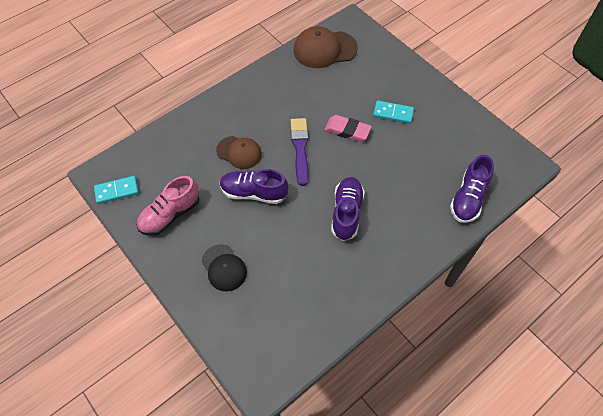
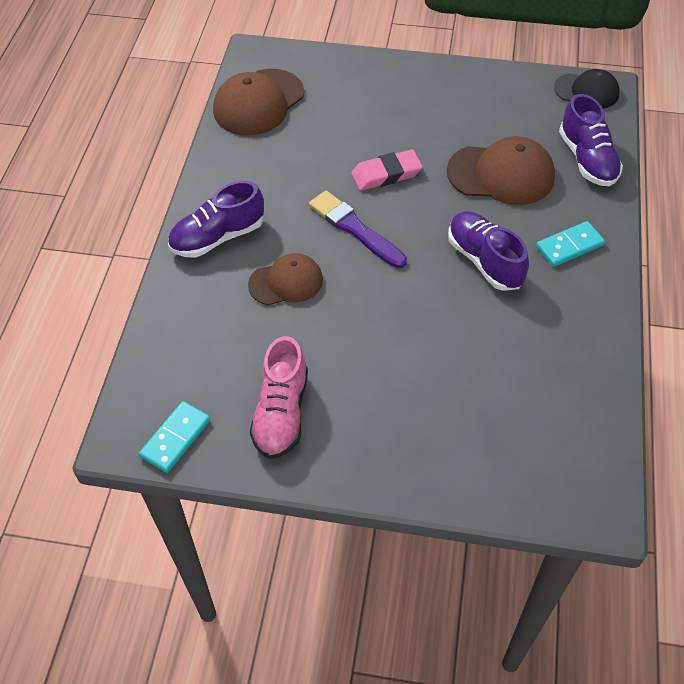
camera: 40 degrees left, 5 degrees down
black cap [202,244,247,291] -> black cap moved to [554,69,620,109]
purple shoe [220,169,288,204] -> purple shoe moved to [168,181,264,258]
turquoise domino [373,100,414,124] -> turquoise domino moved to [536,221,605,267]
none -> brown cap [447,136,555,205]

